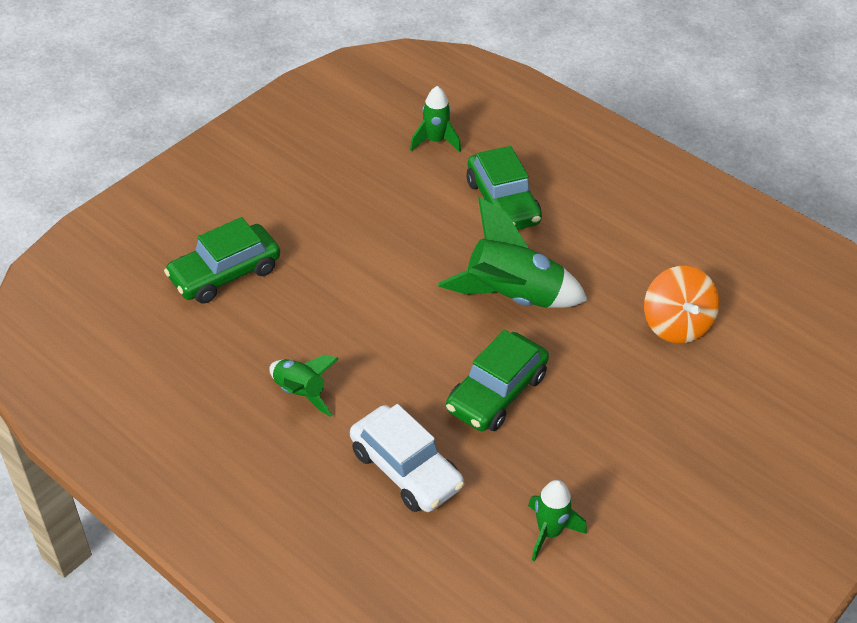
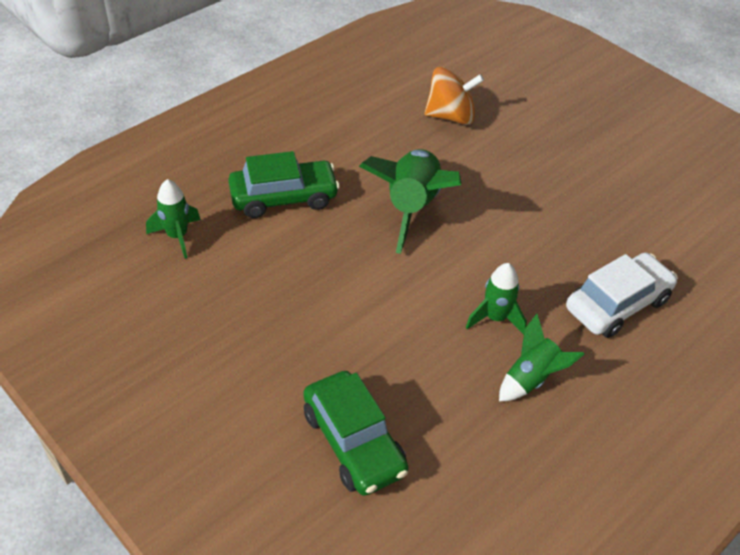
camera: 85 degrees left, 0 degrees up
green car [446,330,549,431] -> none
green rocket [528,480,587,561] -> green rocket moved to [466,263,527,335]

